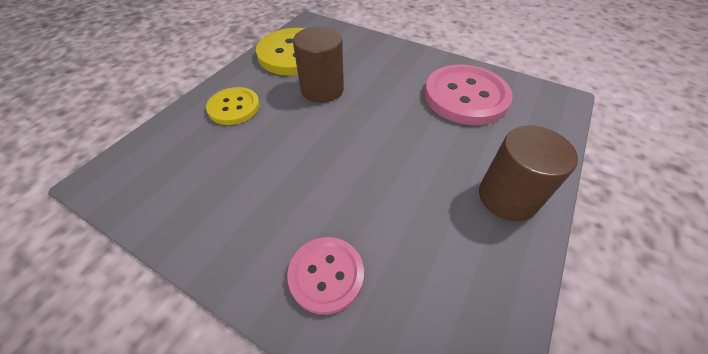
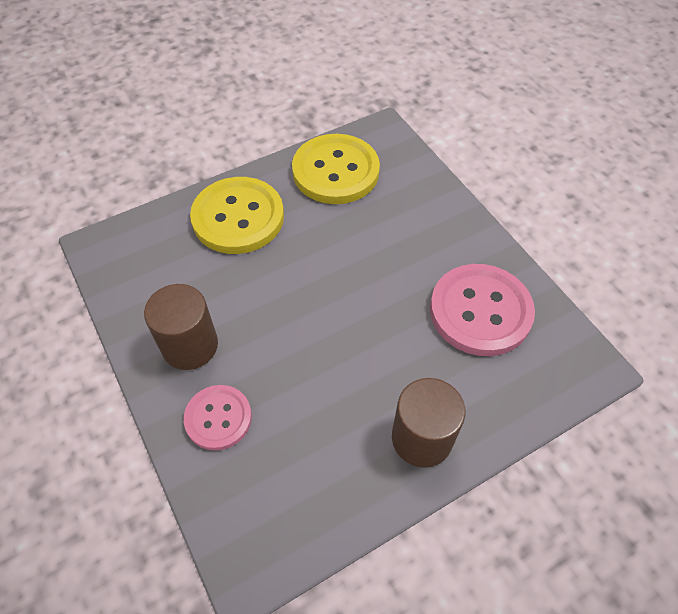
camera: 30 degrees right, 5 degrees up
yellow button [206,87,260,125] -> yellow button [190,177,284,254], size x1.69
brown cylinder [293,26,344,103] -> brown cylinder moved to [144,284,218,370]

